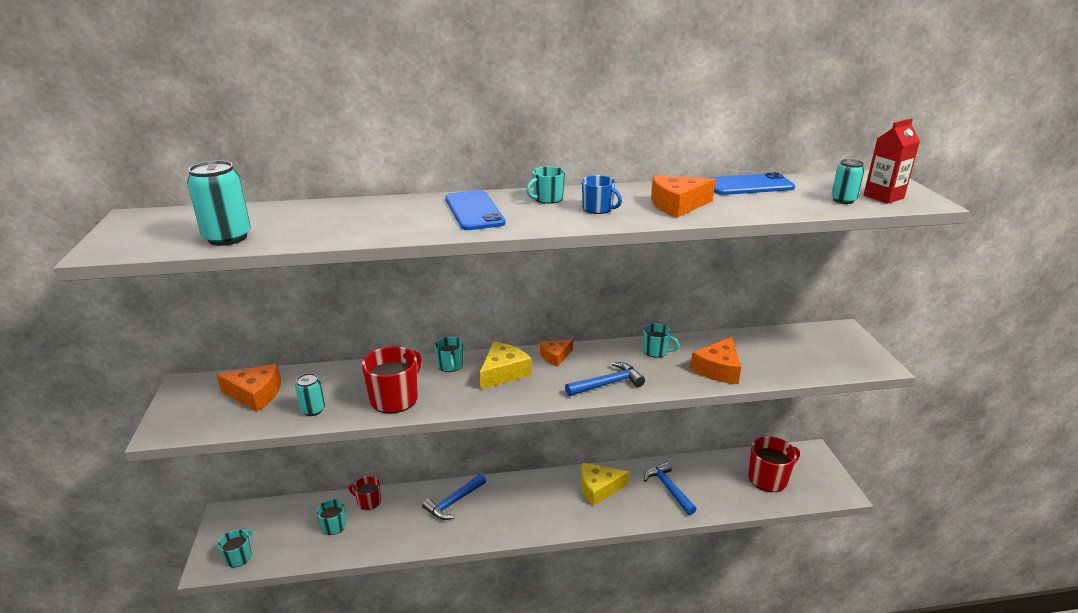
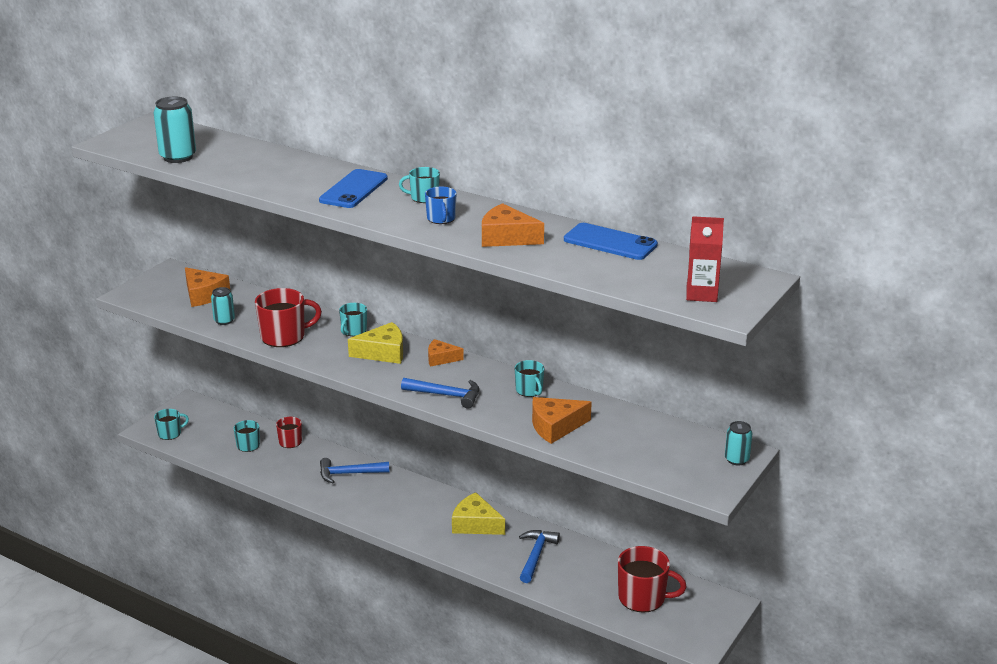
camera: 40 degrees right, 0 degrees up
turquoise can [831,159,865,204] -> turquoise can moved to [725,421,752,466]

